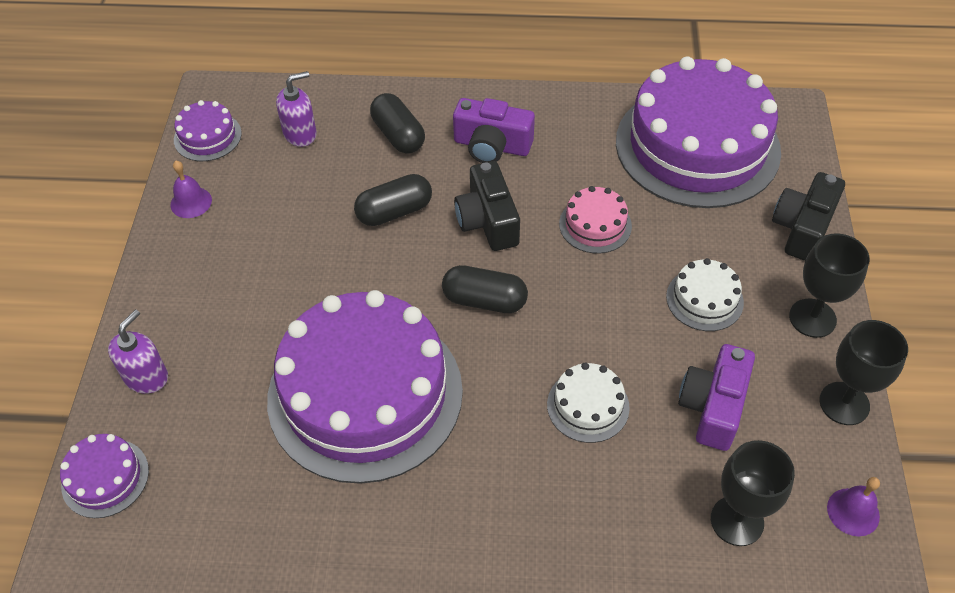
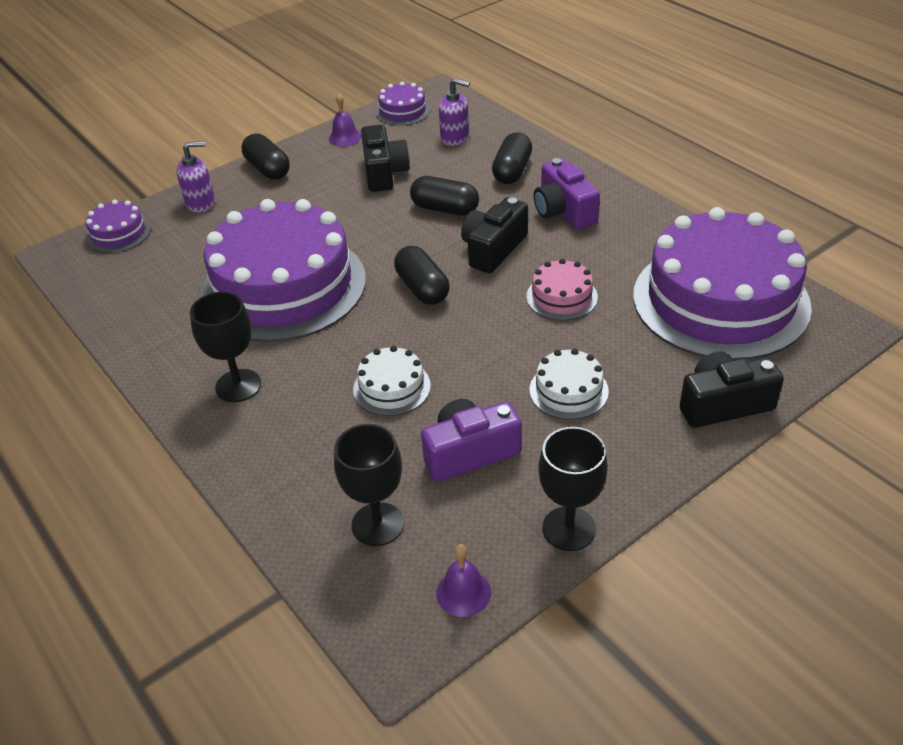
camera: 50 degrees right, 10 degrees down
black goblet [789,233,870,338] -> black goblet moved to [190,292,261,402]
none -> black capsule [242,133,290,180]
none -> black camera [361,125,410,192]

